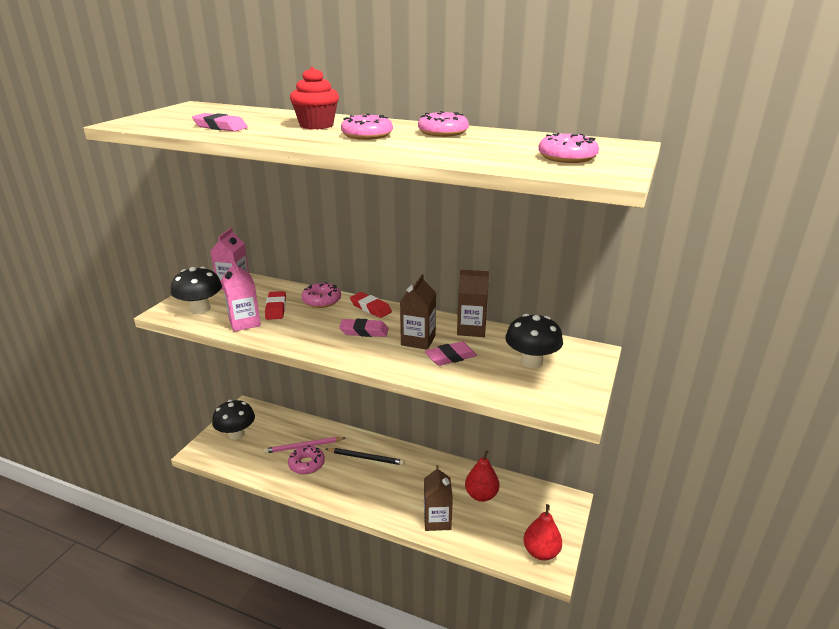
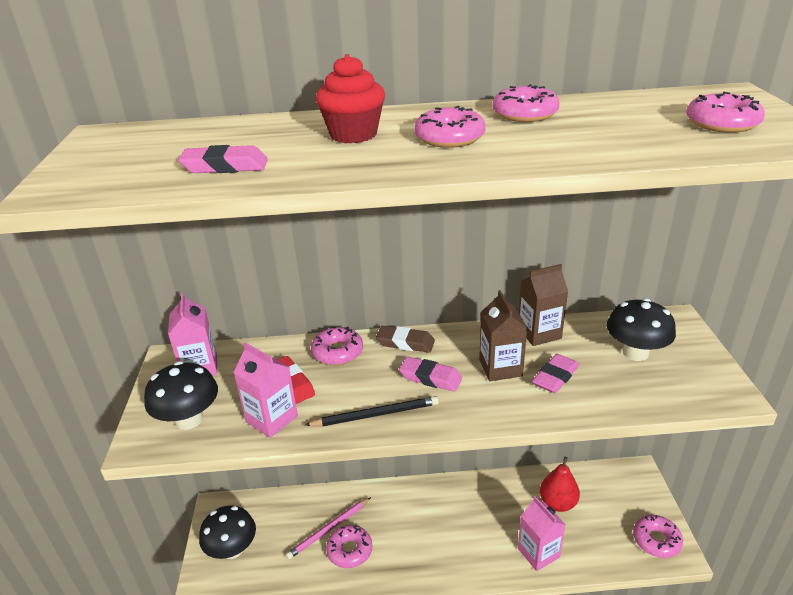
camera: 25 degrees left, 5 degrees up
black pencil [326,448,405,465] -> black pencil moved to [305,396,439,426]
pink eraser [339,319,389,337] -> pink eraser turned 45 degrees clockwise [399,357,462,392]
red eraser [350,292,392,318] -> brown eraser [376,326,435,353]
brown carton [424,465,453,531] -> pink carton [518,496,565,571]
red pear [523,504,562,561] -> pink donut [633,515,683,558]

